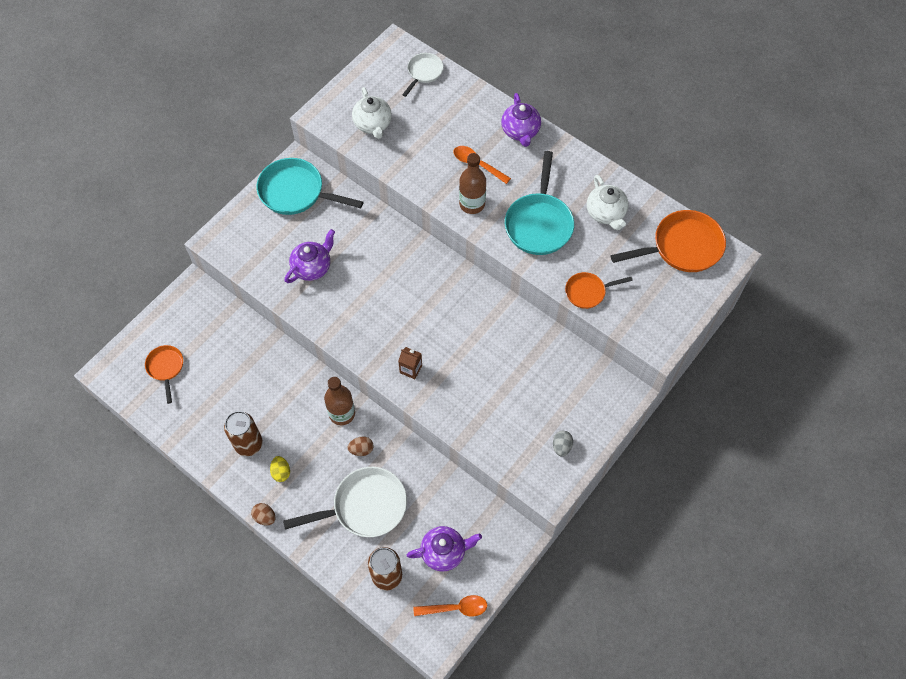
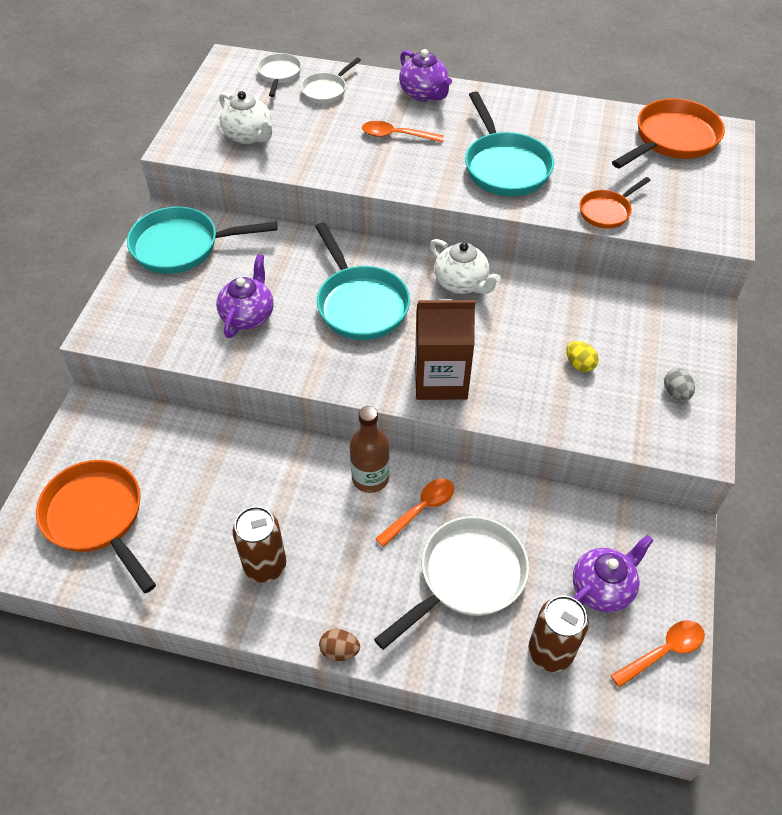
camera: 25 degrees left, 10 degrees down
orange pan [145,345,183,404] -> orange pan [36,460,156,593], size x1.78
yellow egg [270,456,290,482] -> yellow egg moved to [566,341,599,372]
brown egg [348,436,373,456] -> orange spoon [375,479,454,547]
brown carton [398,347,422,379] -> brown carton [415,299,475,400], size x2.15
brown bottle [459,153,486,214] -> none
white teapot [587,175,629,231] -> white teapot moved to [430,239,501,294]
none -> white pan [301,57,361,104]
none -> turquoise pan [315,223,410,340]

